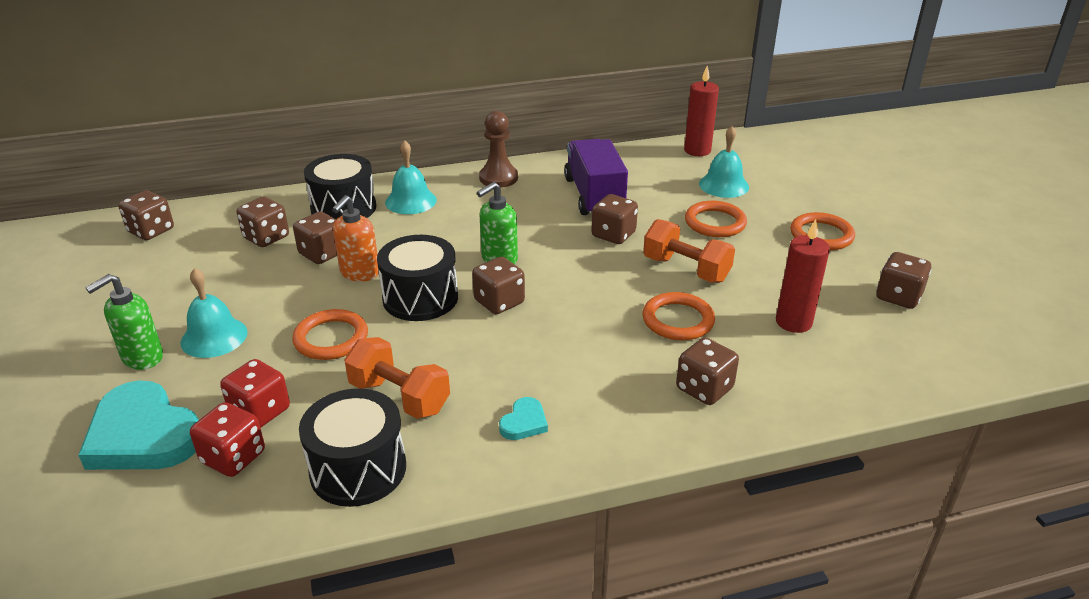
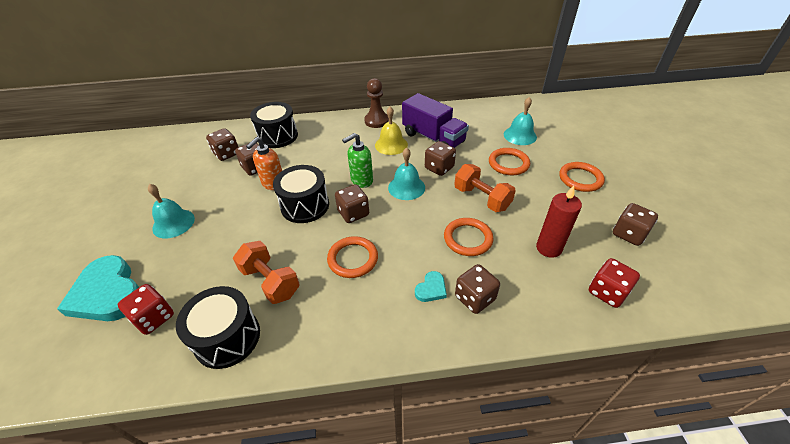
camera: 10 degrees right, 10 degrees up
green soap dispenser [85,274,163,370] -> none
brown dice [118,190,174,240] -> none
red dice [220,359,290,428] -> red dice moved to [589,258,640,308]
orange ring [292,309,368,360] -> orange ring moved to [327,236,378,278]
turquoise bell [385,140,437,214] -> turquoise bell moved to [388,147,425,200]
turquoise heart [499,397,548,440] -> turquoise heart moved to [415,271,447,302]
purple truck [564,139,628,215] -> purple truck turned 135 degrees clockwise [402,93,469,148]
red candle [684,66,719,156] -> none
none -> yellow bell [375,107,408,155]

